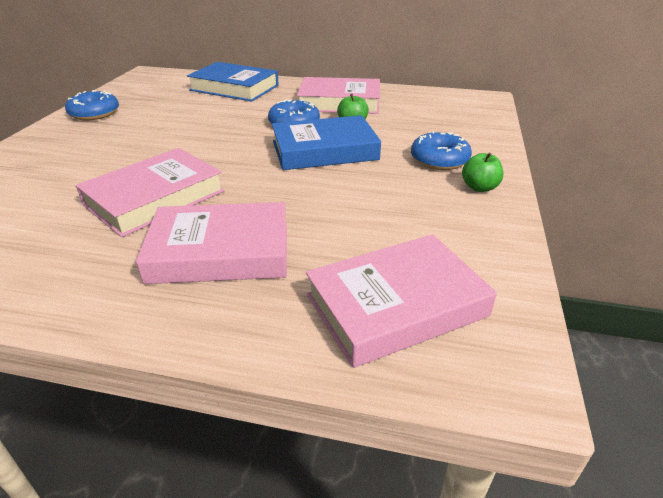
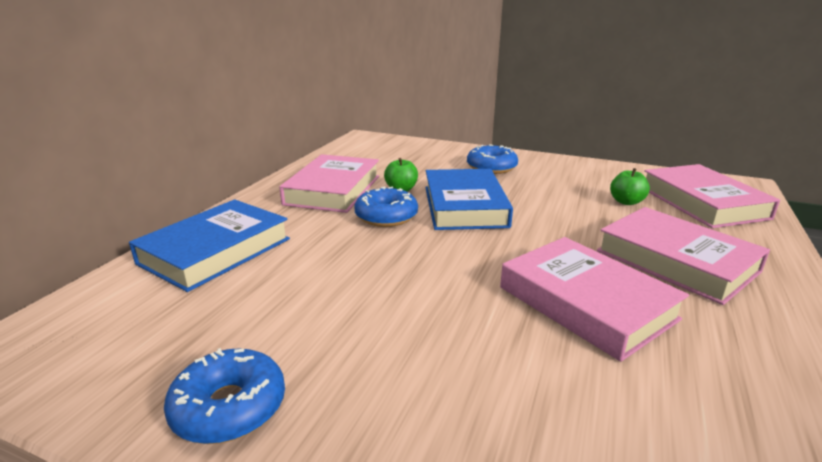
camera: 80 degrees left, 10 degrees down
pink book [136,202,287,284] -> pink book turned 45 degrees counterclockwise [597,207,770,305]
green apple [462,153,504,192] -> green apple moved to [610,168,650,205]

